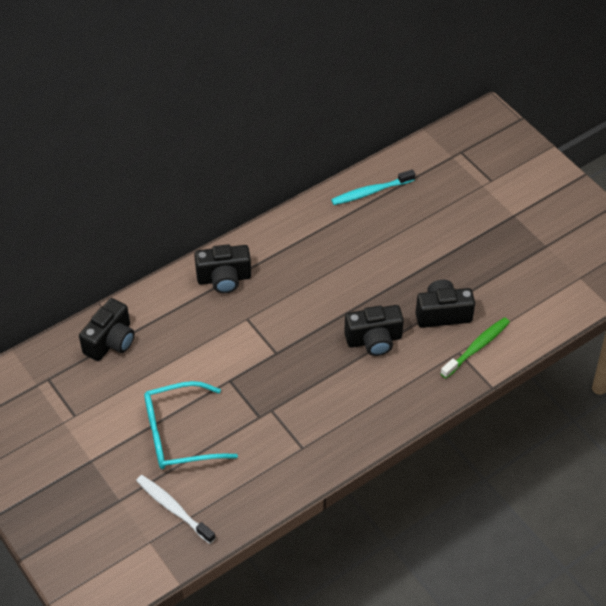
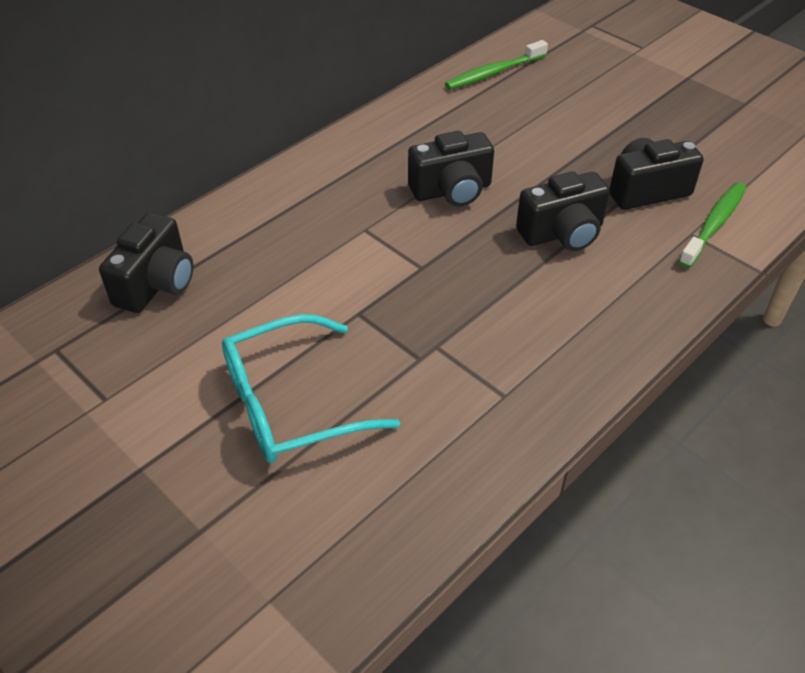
camera: 10 degrees left, 5 degrees down
white toothbrush [136,475,216,544] -> none
black camera [194,244,251,293] -> black camera moved to [408,131,494,207]
turquoise toothbrush [331,170,415,205] -> green toothbrush [445,40,548,90]

